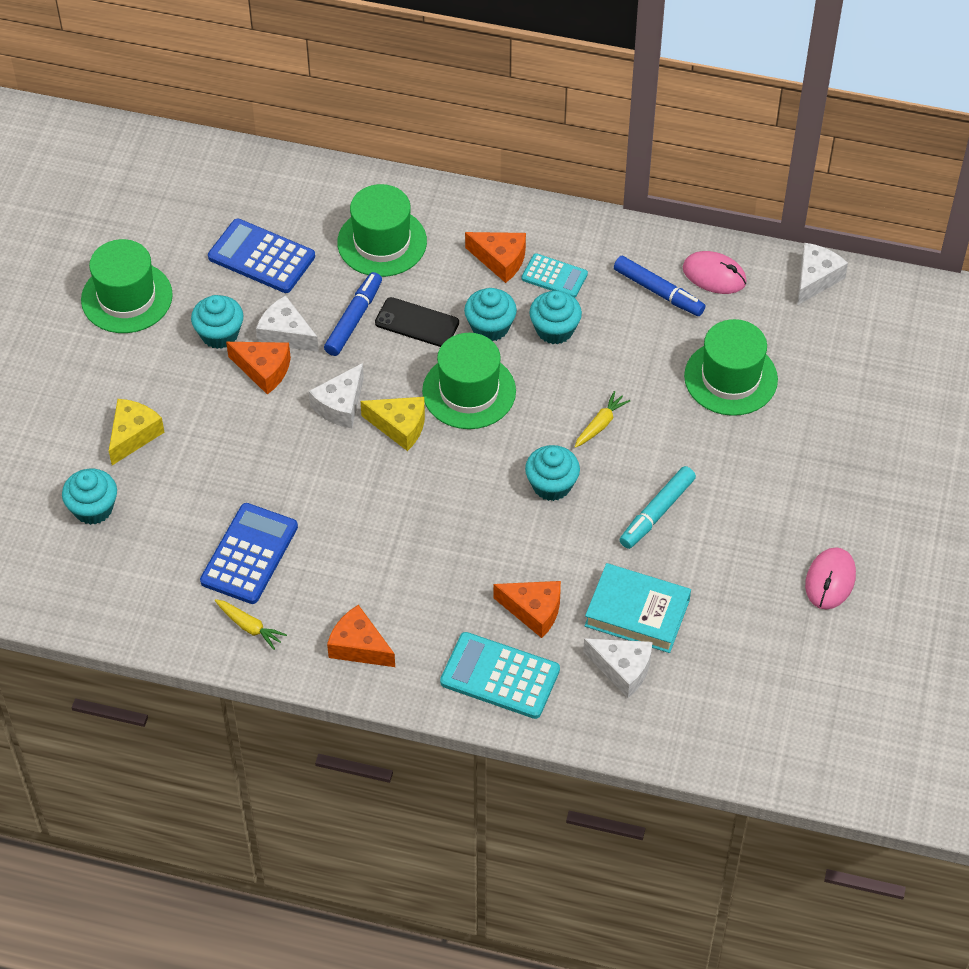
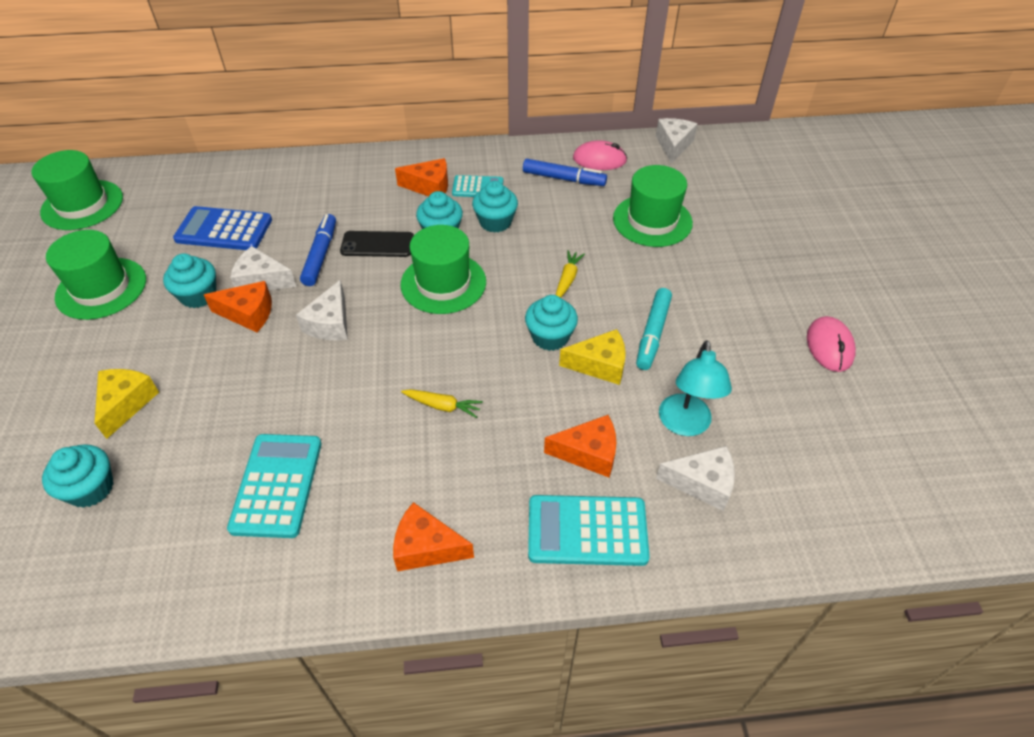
camera: 20 degrees left, 5 degrees down
blue calculator [200,503,298,604] -> turquoise calculator [227,434,322,538]
yellow carrot [215,599,287,650] -> yellow carrot moved to [401,389,483,418]
green hat [337,184,427,277] -> green hat moved to [32,150,123,230]
yellow cheese [360,397,425,451] -> yellow cheese moved to [559,329,626,385]
turquoise book [585,563,691,653] -> turquoise lamp [659,340,732,436]

